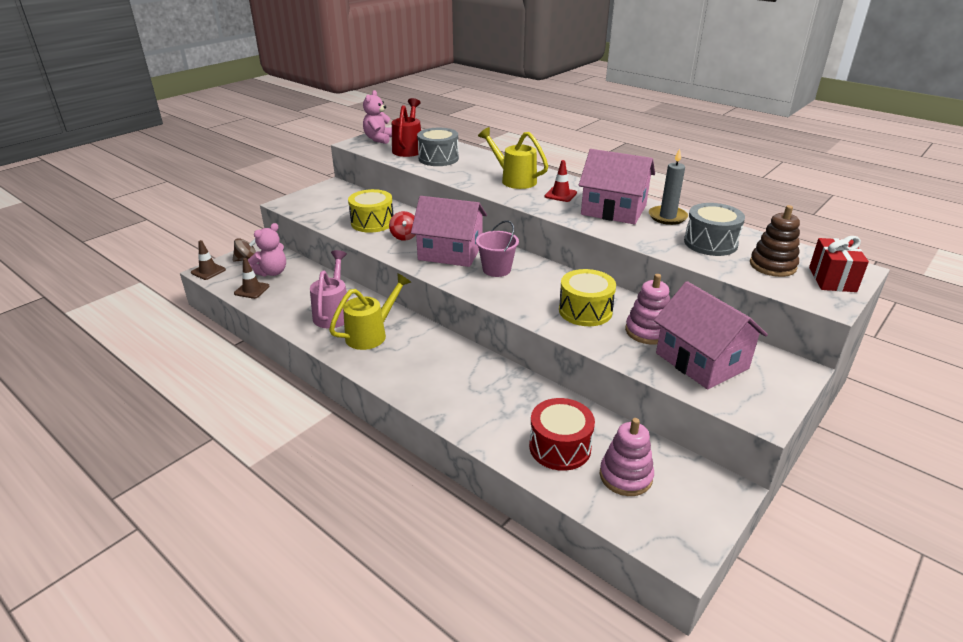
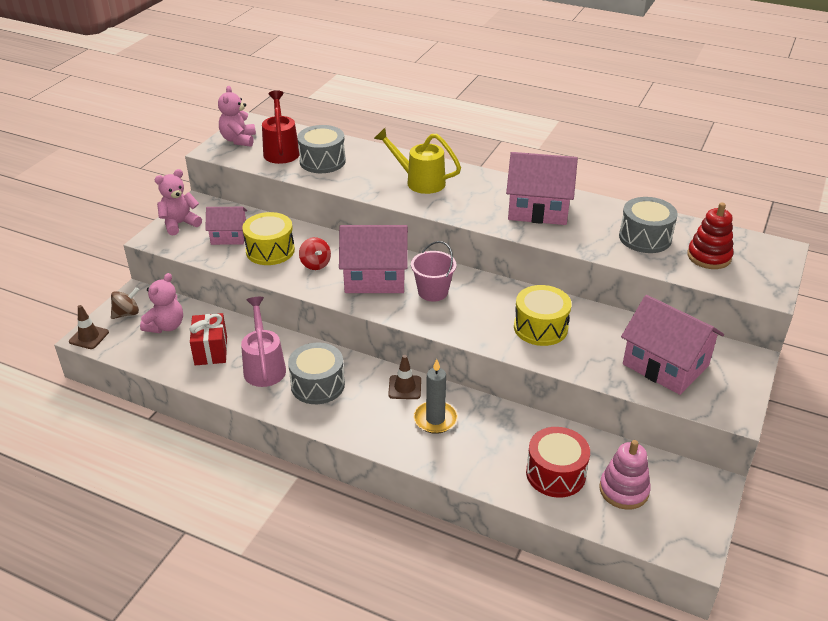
camera: 15 degrees left, 5 degrees up
brown traffic cone [234,258,270,299] -> brown traffic cone moved to [388,355,421,399]
yellow watering can [329,273,411,350] -> grey drum [288,343,345,404]
red traffic cone [544,160,577,202] -> none
pink stacking toy [625,274,670,344] -> none
grey candle [649,148,688,225] -> grey candle moved to [413,359,458,434]
brown stacking toy [750,205,800,277] -> red stacking toy [687,203,734,269]
red gift [809,236,869,292] -> red gift moved to [189,313,227,365]
none -> pink teddy bear [154,169,202,236]
none -> pink house [205,207,247,245]

